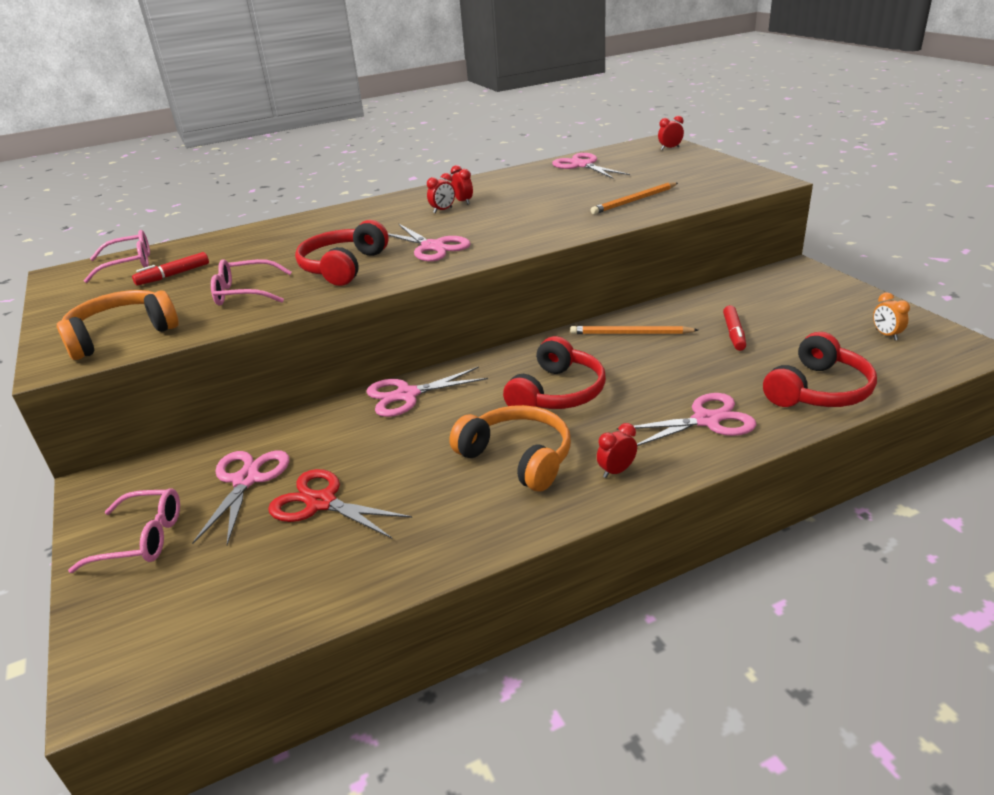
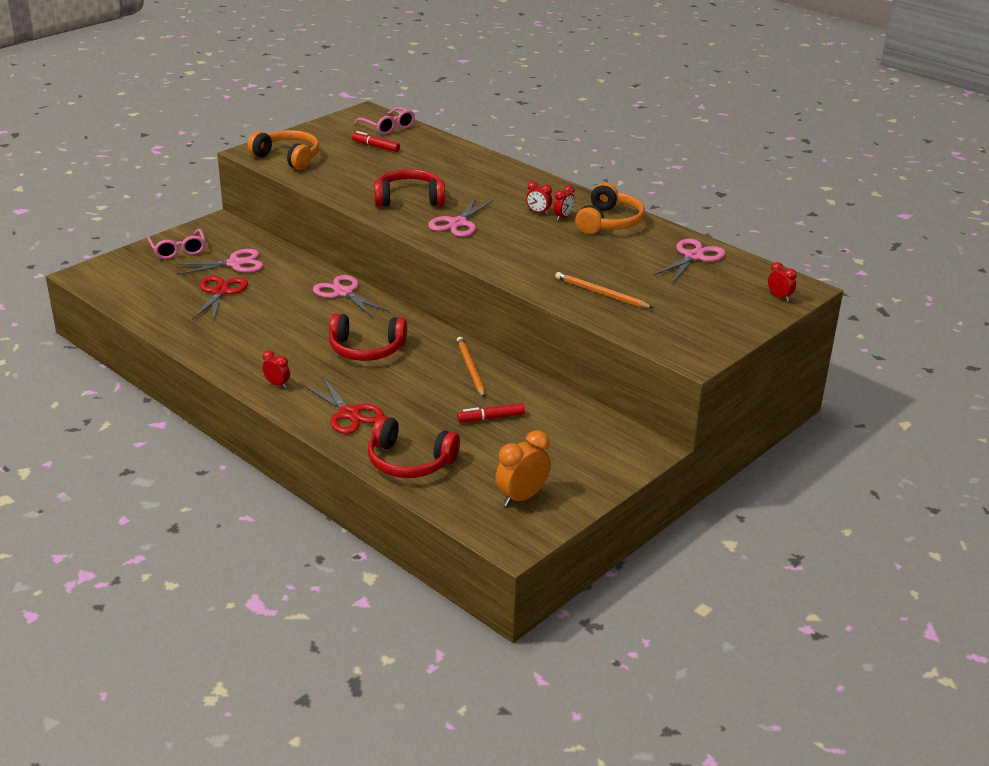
camera: 65 degrees right, 0 degrees up
pink glasses [211,259,292,305] -> none
orange headphones [449,405,571,491] -> orange headphones moved to [575,183,645,234]
pink scissors [617,393,756,446] -> red scissors [303,377,384,434]
orange clock [873,292,910,340] -> orange clock [495,430,551,507], size x1.79

